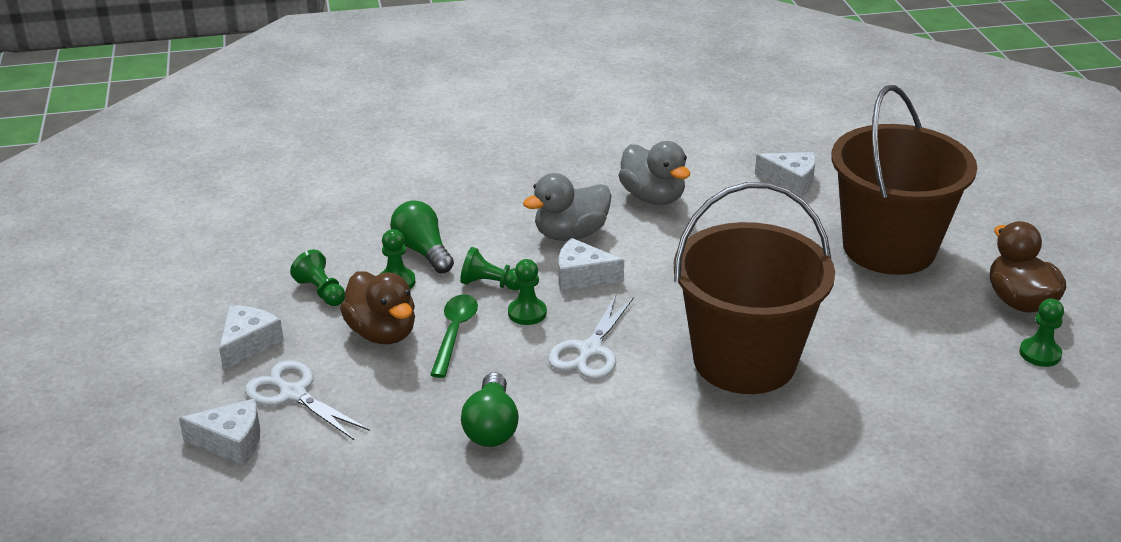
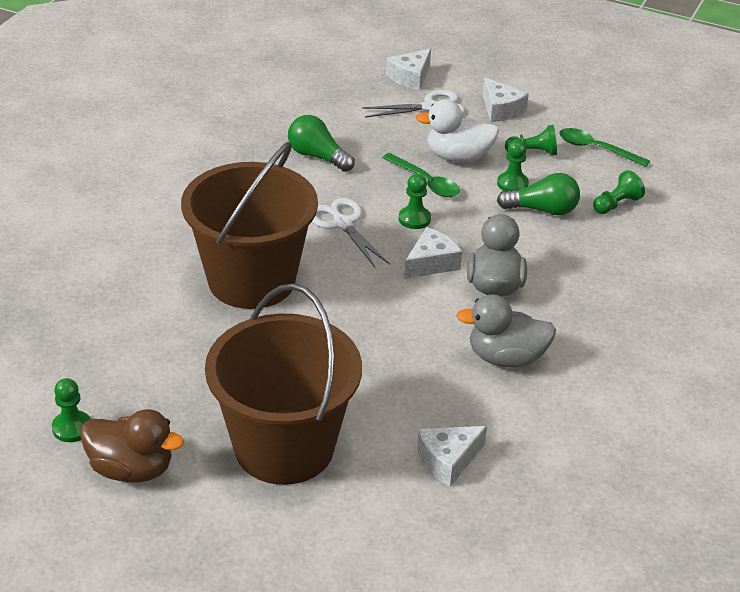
camera: 125 degrees right, 5 degrees up
brown duck [340,271,415,344] -> white duck [415,100,499,162]
green pawn [460,247,520,290] -> green pawn moved to [593,170,645,214]
none -> green spoon [559,128,650,167]

